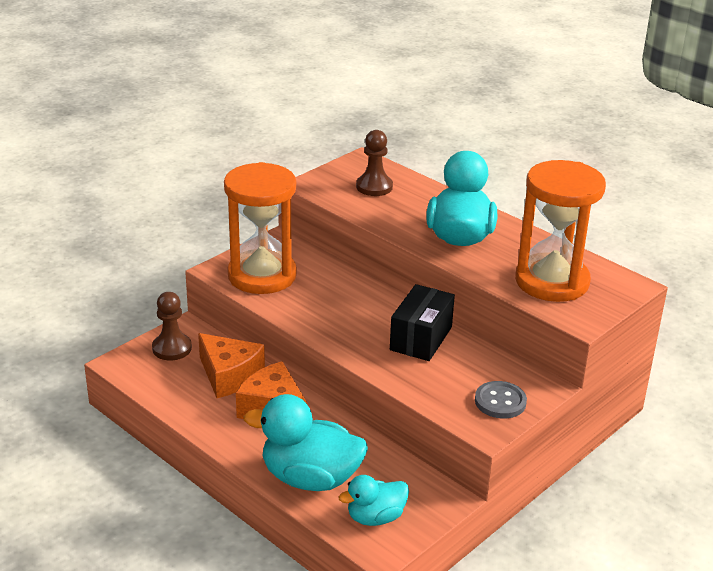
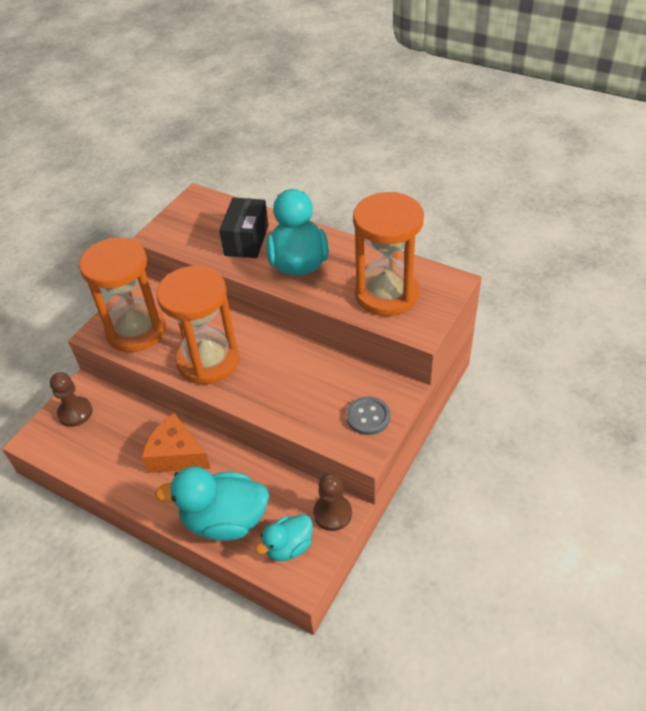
camera: 10 degrees left, 15 degrees up
orange cheese [198,333,265,398] -> none
brown pawn [356,130,393,196] -> brown pawn moved to [313,473,352,531]
black box [390,284,455,361] -> black box moved to [219,198,269,258]
none -> orange hourglass [156,266,239,385]

